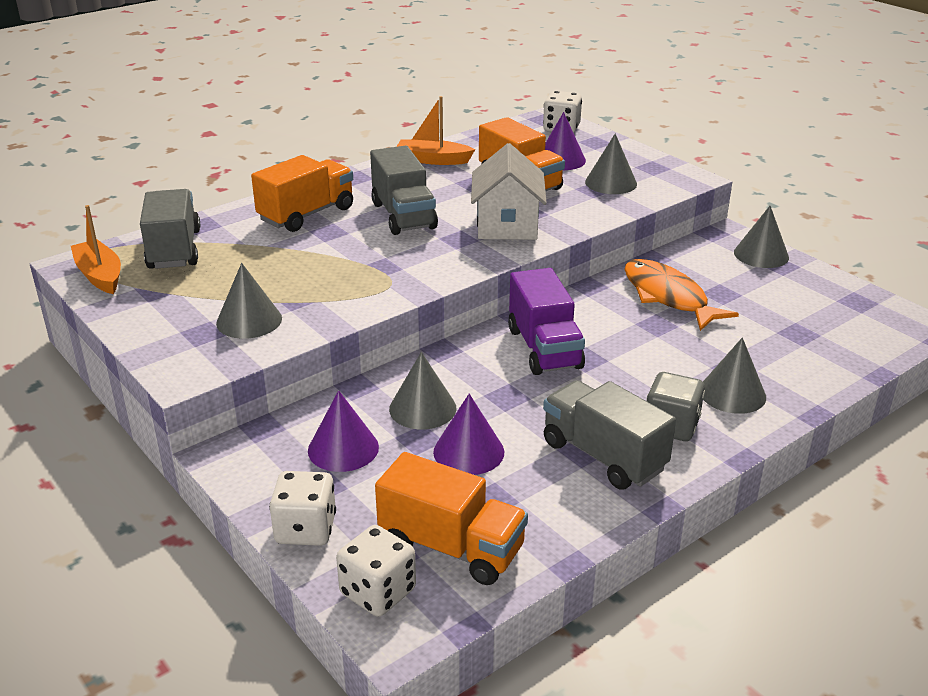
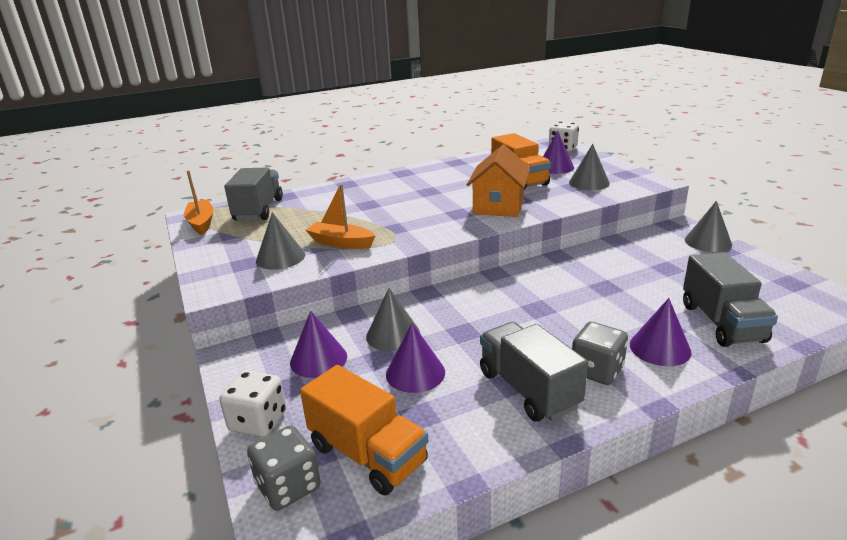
camera: 15 degrees right, 5 degrees down
orange truck [251,155,353,232] -> none
white dice [336,525,416,617] -> grey dice [247,425,321,511]
grey truck [370,146,438,235] -> grey truck moved to [683,252,778,347]
orange boat [397,96,476,165] -> orange boat moved to [306,184,375,249]
white house [471,143,547,240] -> orange house [467,145,530,217]
purple truck [508,268,585,375] -> none
orange fish [624,259,739,331] -> none
grey cone [703,337,766,414] -> purple cone [630,298,692,366]

